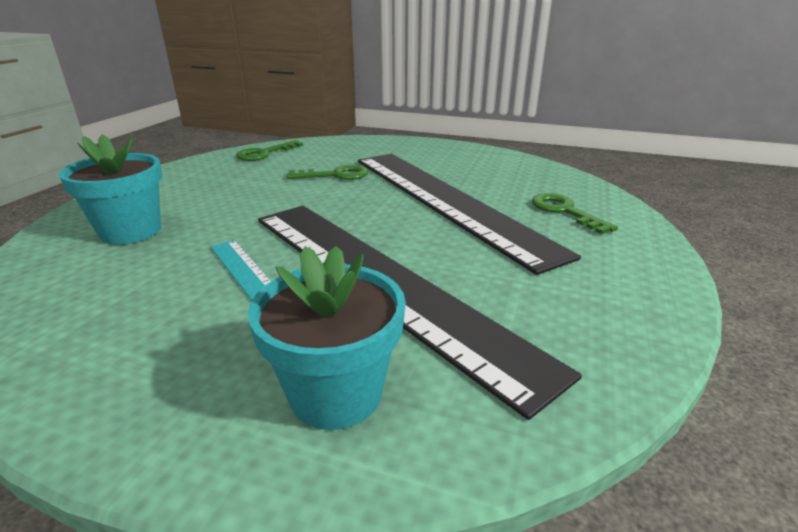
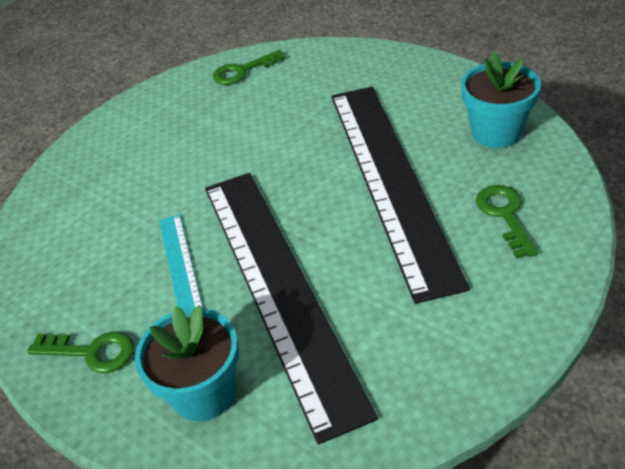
camera: 25 degrees right, 15 degrees up
turquoise flower pot [58,134,162,245] -> turquoise flower pot moved to [461,52,541,148]
green key [287,165,368,180] -> green key moved to [27,331,134,373]

